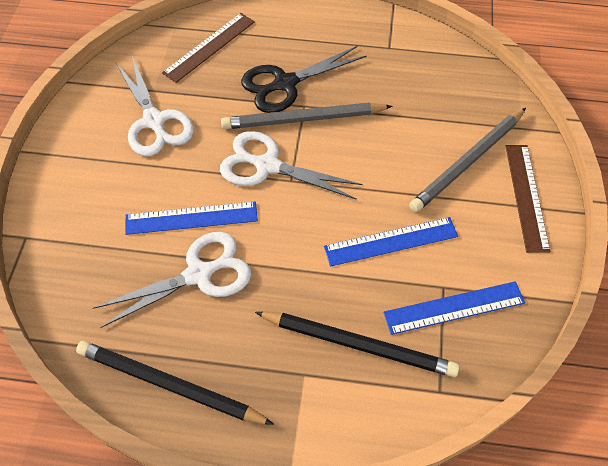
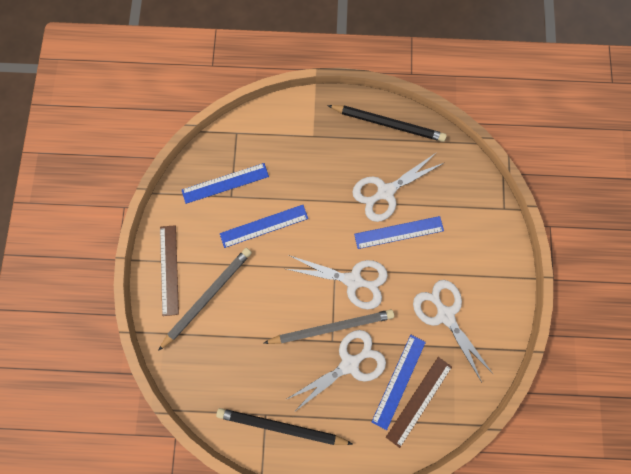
camera: 175 degrees right, 20 degrees up
black scissors [241,46,367,113] -> white scissors [285,330,386,413]
black pencil [255,312,460,377] -> black pencil moved to [216,408,353,445]
none -> blue ruler [372,335,426,430]

